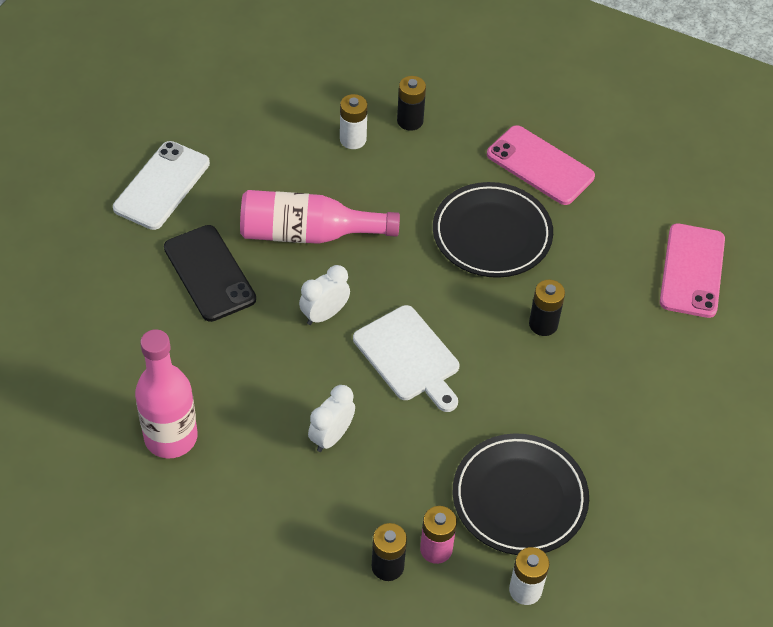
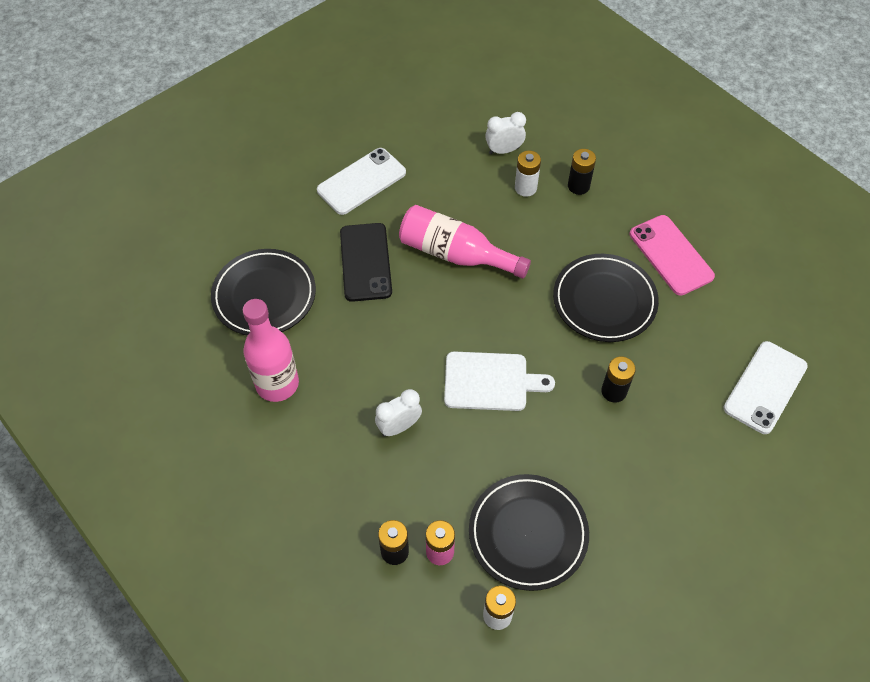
camera: 25 degrees right, 5 degrees up
white clock [299,265,350,325] -> white clock moved to [485,112,526,154]
white cutting board [353,305,459,412] -> white cutting board turned 75 degrees counterclockwise [444,351,555,411]
pink phone [660,223,725,318] -> white phone [723,341,808,434]
none -> black plate [211,249,316,336]

